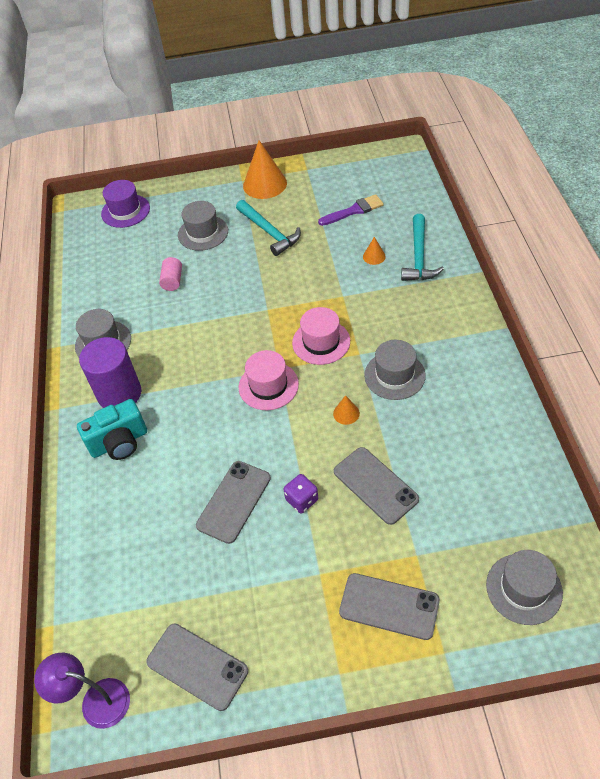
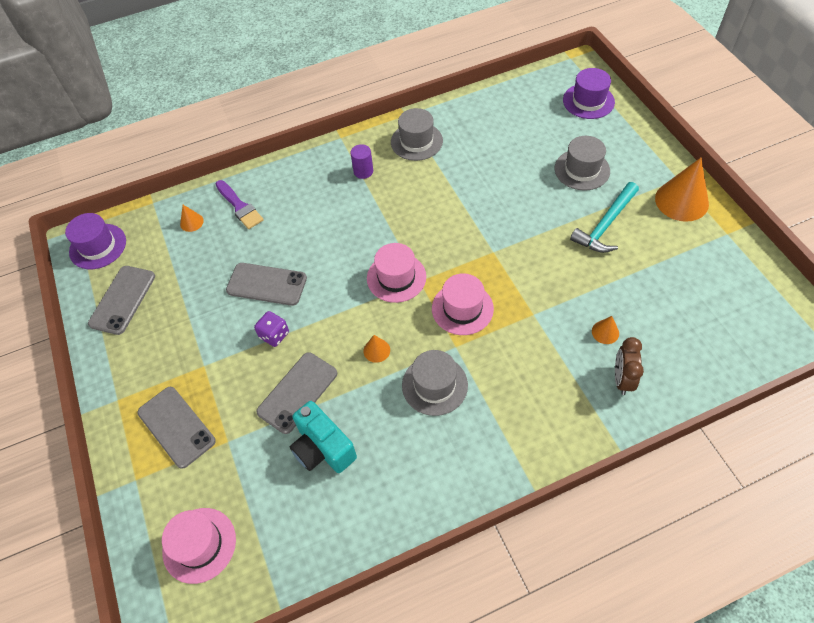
camera: 75 degrees right, 5 degrees up
purple lamp [34,653,130,729] -> purple hat [65,213,126,269]
turquoise camera [77,399,147,460] -> turquoise camera moved to [290,401,357,473]
purple cylinder [79,337,141,408] -> purple cylinder [350,144,373,179], size x0.50
pink cylinder [159,257,182,291] -> none
purple brush [318,194,384,226] -> purple brush moved to [216,180,264,229]
grey phone [339,573,440,640] -> grey phone turned 45 degrees counterclockwise [137,387,216,469]
turquoise hammer [401,214,444,281] -> brown clock [615,337,644,395]
grey hat [486,550,563,625] -> pink hat [162,508,236,584]
none -> orange cone [180,205,204,232]

